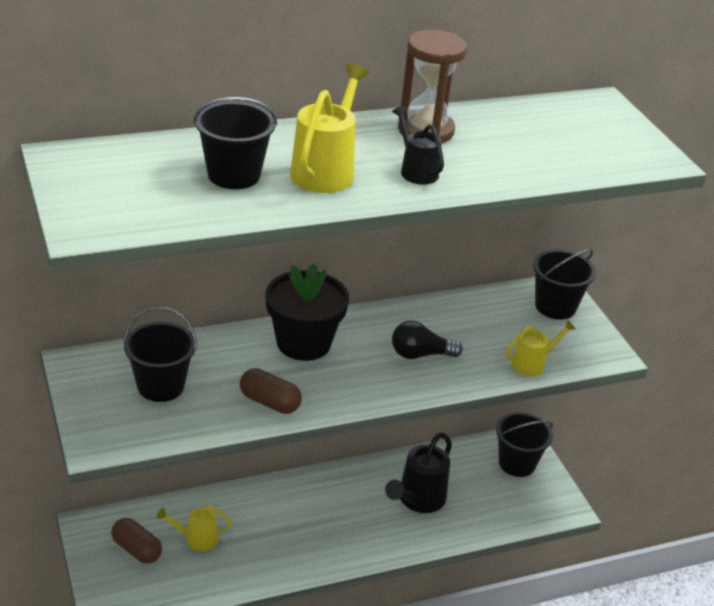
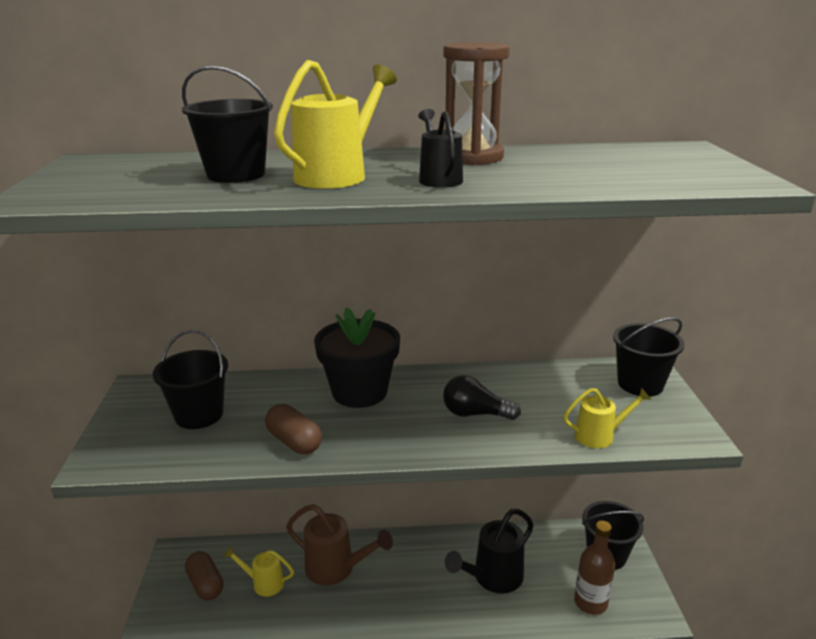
camera: 20 degrees right, 10 degrees down
none -> brown watering can [286,504,393,585]
none -> brown bottle [574,521,615,615]

